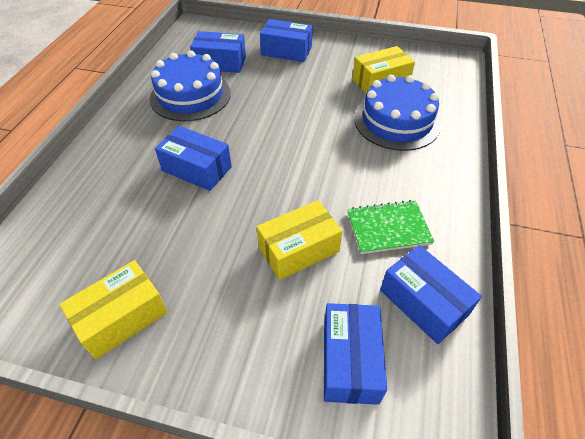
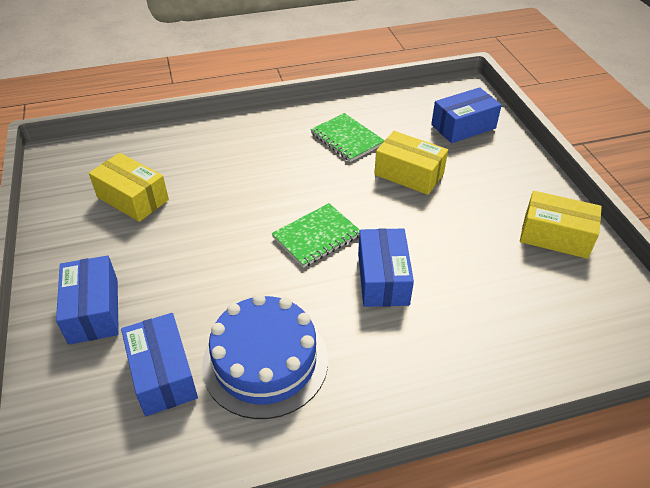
camera: 120 degrees left, 5 degrees down
blue cake [355,74,441,151] -> none
blue box [380,245,482,344] -> none
none -> green notebook [272,203,360,268]

